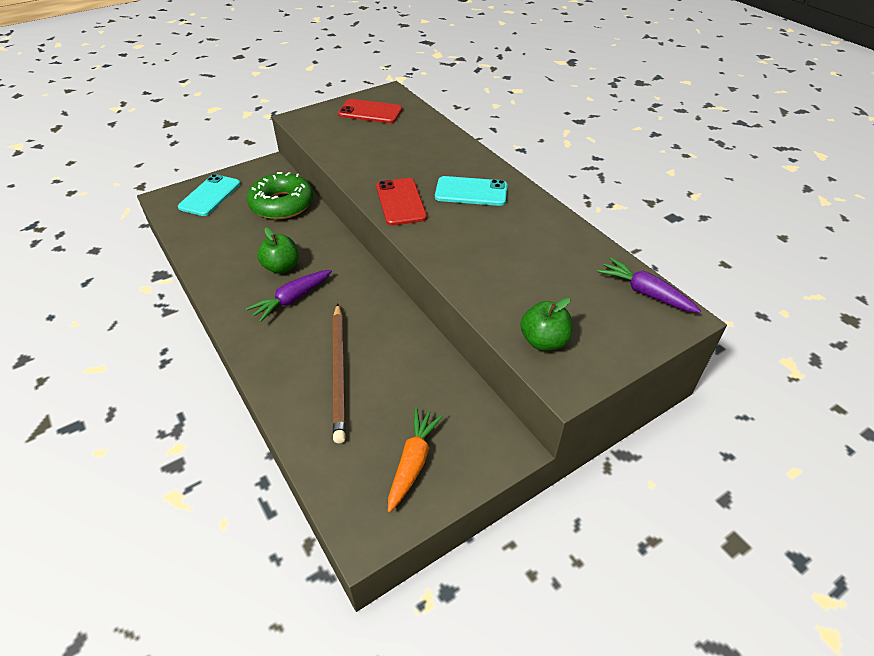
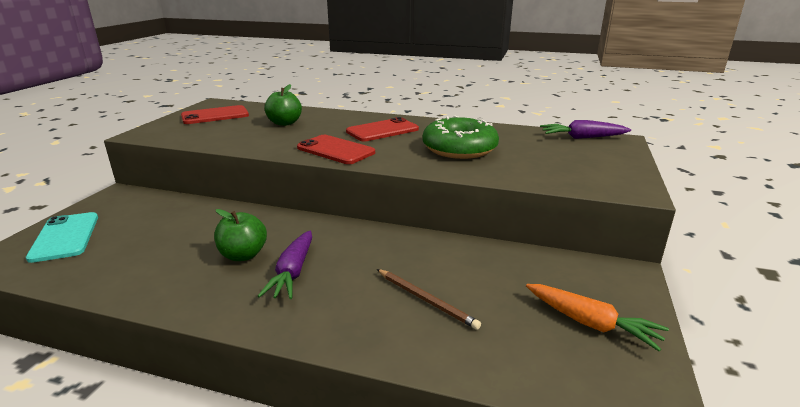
camera: 40 degrees left, 20 degrees down
green donut [247,172,313,219] -> green donut moved to [422,116,499,159]
brown pencil [333,304,346,443] -> brown pencil [377,269,481,330], size x0.62
orange carrot [388,407,444,512] -> orange carrot turned 150 degrees clockwise [526,284,669,351]
turquoise phone [435,176,507,206] -> red phone [346,117,419,141]
green apple [520,298,572,351] -> green apple moved to [264,84,302,126]

